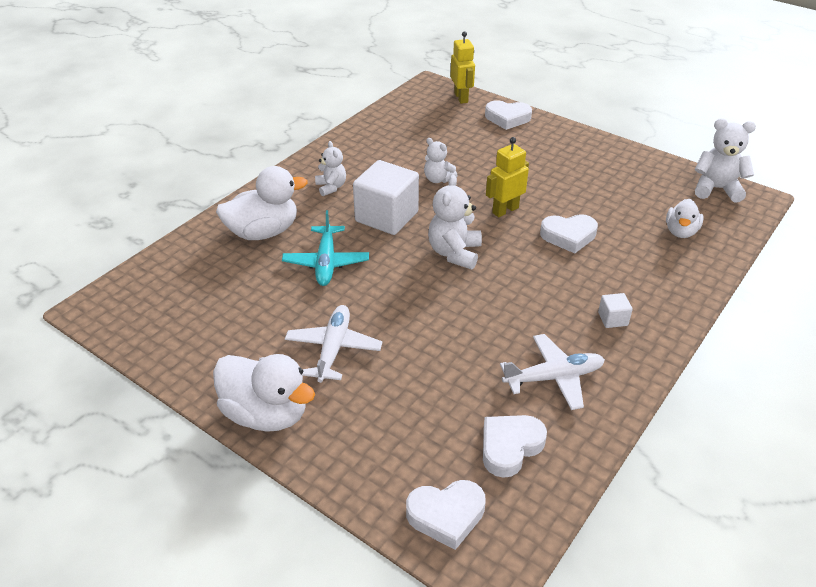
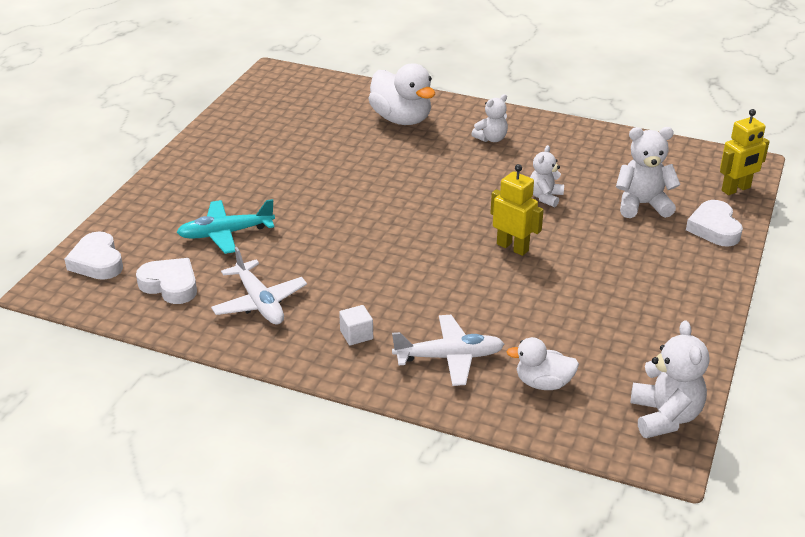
camera: 75 degrees right, 5 degrees down
white duck [213,354,315,432] -> none
turquoise plane [282,210,369,286] -> turquoise plane moved to [177,199,275,254]
white plane [285,305,382,383] -> white plane moved to [392,315,504,386]
white cube [353,160,419,235] -> none
white teddy bear [428,175,482,269] -> white teddy bear moved to [616,127,681,218]
white heart [540,214,598,253] -> none

